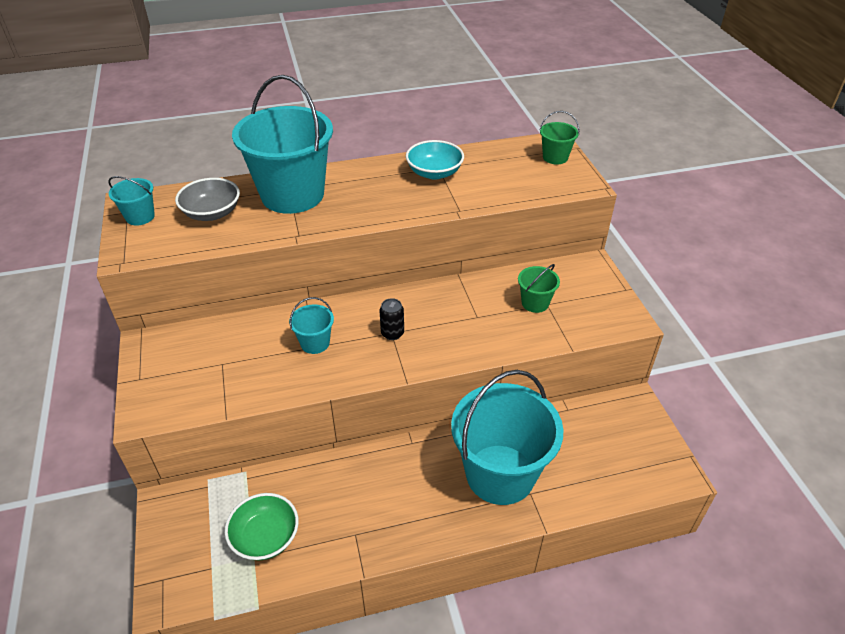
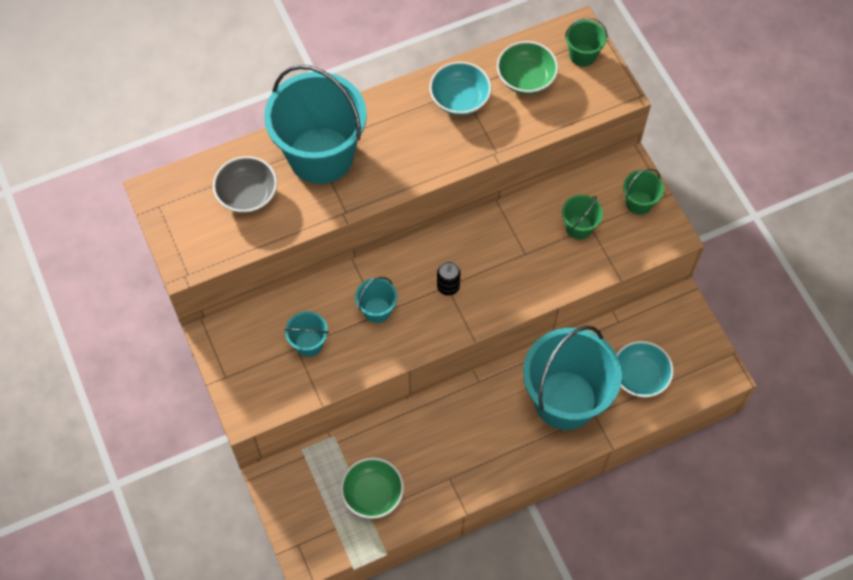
camera: 10 degrees left, 20 degrees up
turquoise bucket [108,176,155,226] -> turquoise bucket moved to [284,311,329,357]
none -> green bowl [497,41,558,94]
none -> turquoise bowl [616,341,674,398]
none -> green bucket [623,169,664,215]

